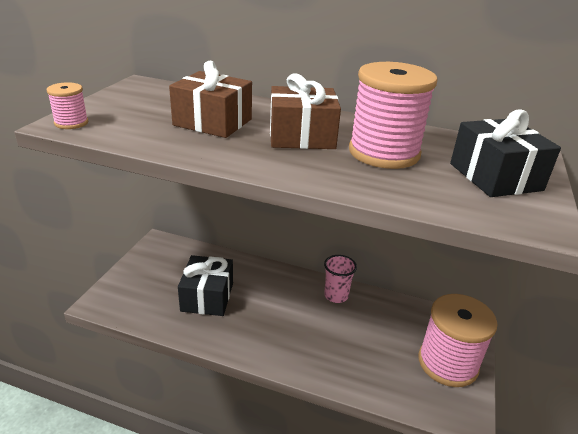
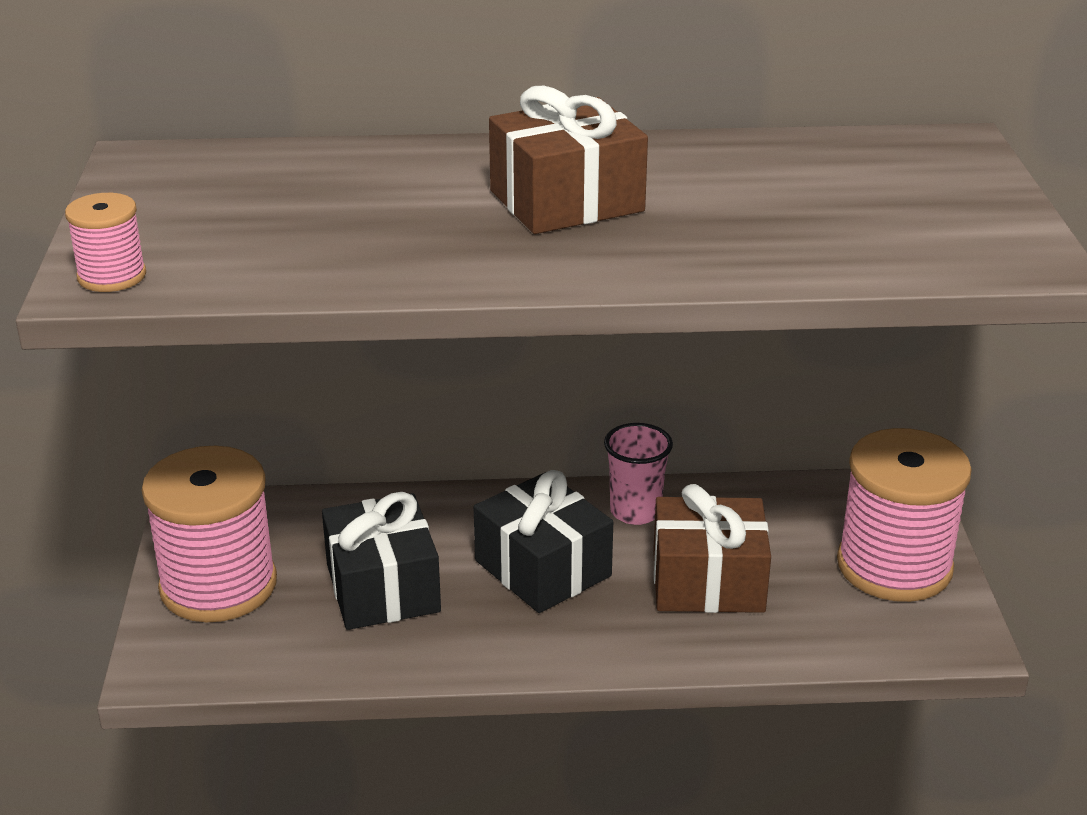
camera: 20 degrees left, 0 degrees up
brown gift [169,61,252,138] -> brown gift moved to [653,484,771,613]
pink spool [349,62,437,169] -> pink spool moved to [142,445,277,622]
black gift [450,109,561,197] -> black gift moved to [474,470,613,613]

